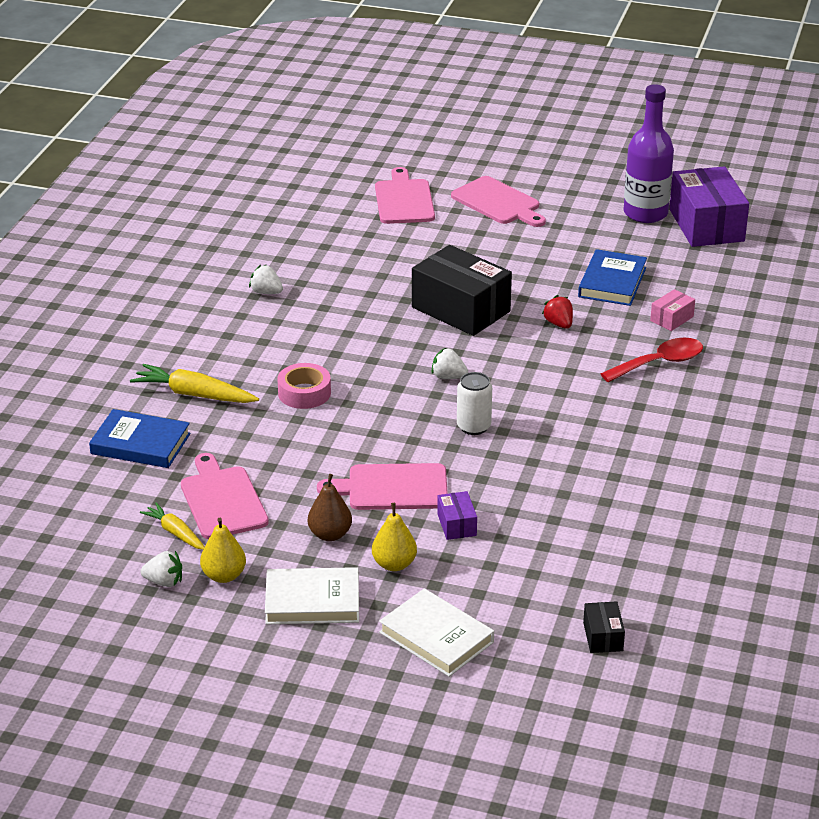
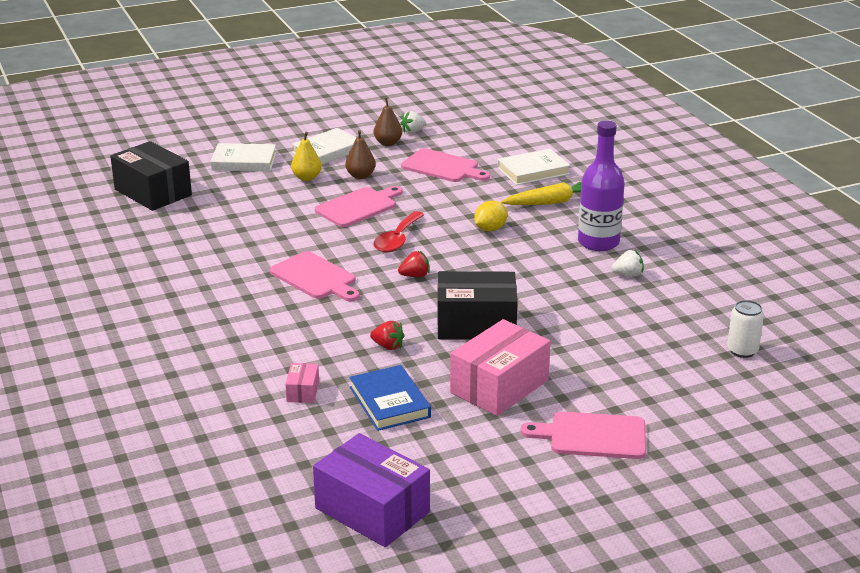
camera: 140 degrees right, 5 degrees down
blue book [89,409,191,468] -> white book [497,149,570,185]
yellow carrot [140,503,204,550] -> none
yellow pear [200,518,246,583] -> brown pear [374,98,402,146]
pink tape [277,363,331,409] -> yellow lemon [474,201,507,231]
pink cutting board [375,167,435,224] -> pink cutting board moved to [270,251,360,302]
white strawberry [432,348,468,379] -> red strawberry [398,251,430,277]
purple box [437,491,477,540] -> none
white can [457,372,492,435] -> white can moved to [727,300,764,358]
black box [583,601,625,653] -> black box [110,141,192,211], size x2.22
red spoon [601,338,703,382] -> red spoon moved to [373,211,425,253]
purple bottle [624,84,674,223] -> purple bottle moved to [578,120,625,251]
none -> pink box [450,319,551,416]

